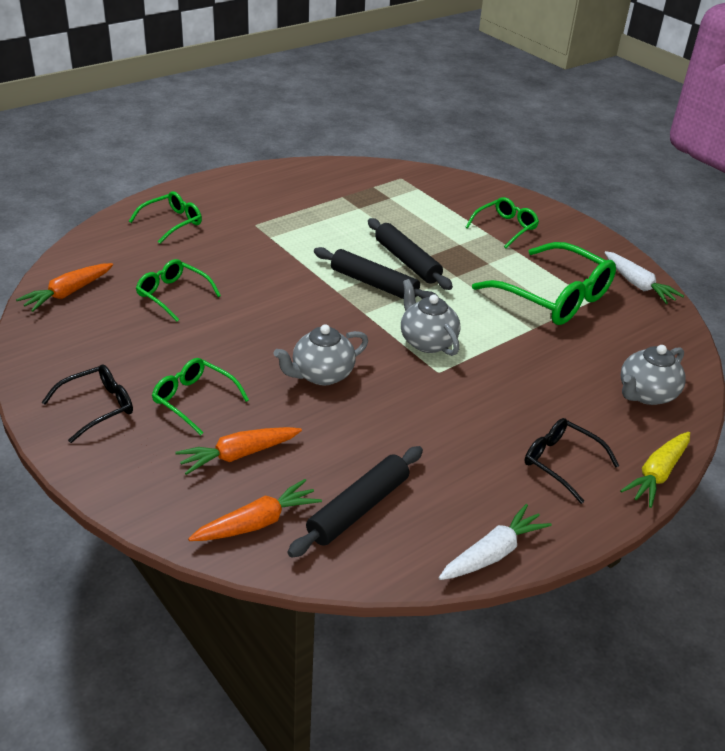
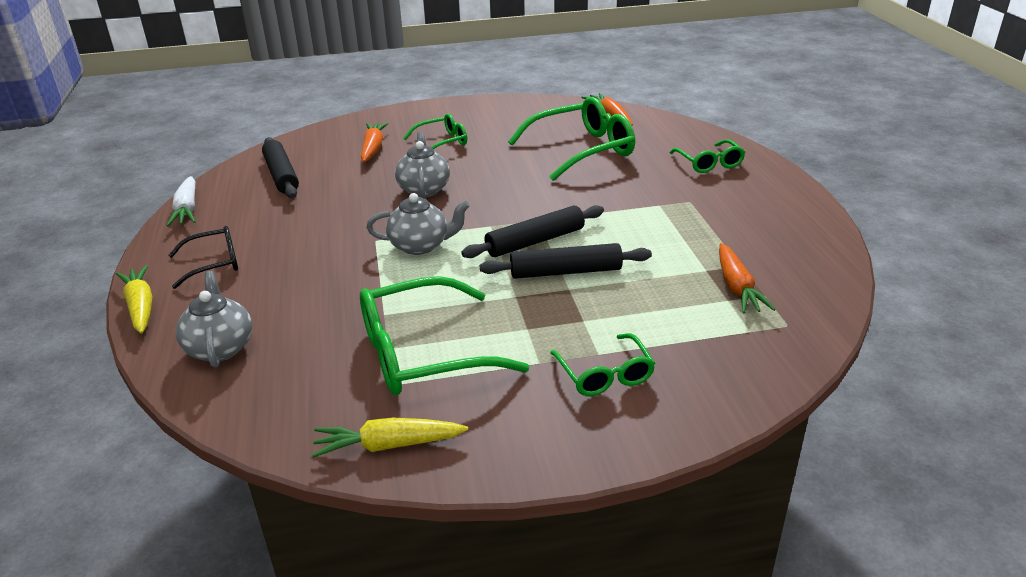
camera: 120 degrees right, 5 degrees down
black glasses [42,365,133,443] -> none
green glasses [136,259,221,321] -> green glasses [508,97,635,181], size x1.81
orange carrot [188,479,322,541] -> orange carrot moved to [719,243,776,313]
white carrot [604,251,684,304] -> yellow carrot [312,418,468,458]

